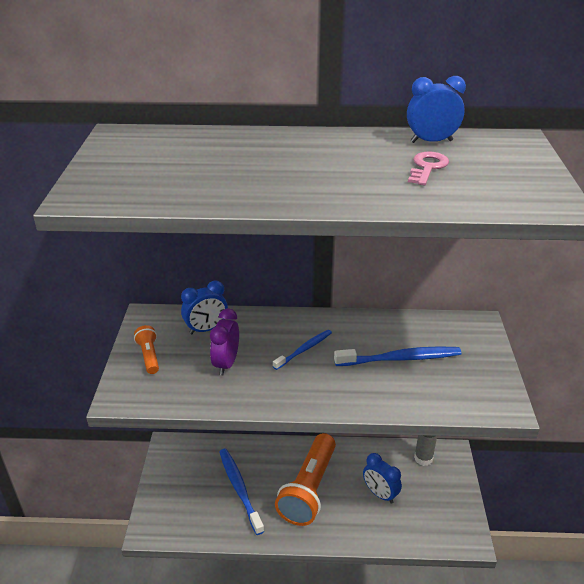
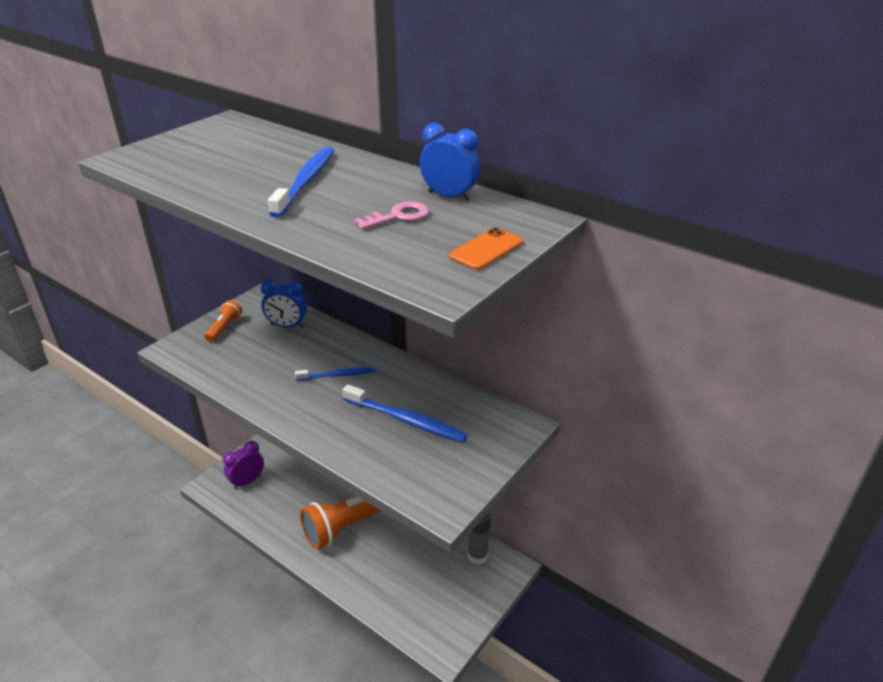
camera: 35 degrees right, 0 degrees up
purple clock [210,308,239,375] -> purple clock moved to [223,441,264,489]
blue toothbrush [219,449,264,535] -> blue toothbrush moved to [268,147,334,218]
blue clock [363,453,402,503] -> none
none -> orange phone [449,228,523,270]

